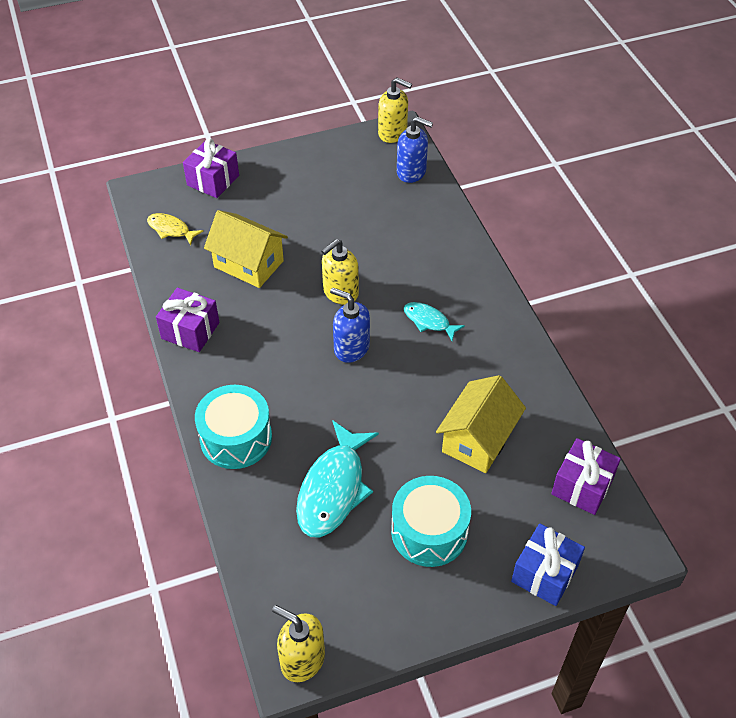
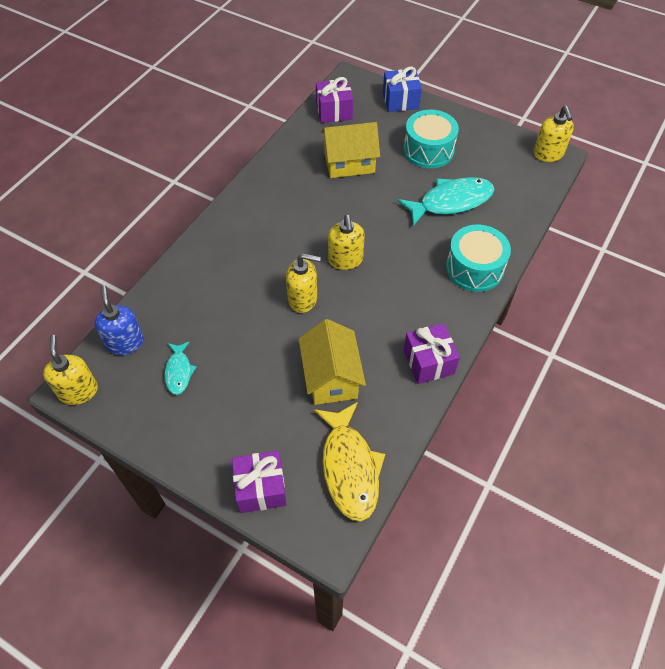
camera: 130 degrees left, 5 degrees up
yellow fish [147,213,203,245] -> yellow fish [314,402,385,522], size x1.88
blue soap dispenser [330,287,370,363] -> yellow soap dispenser [328,215,365,270]
turquoise fish [404,302,465,341] -> turquoise fish moved to [165,341,197,395]

